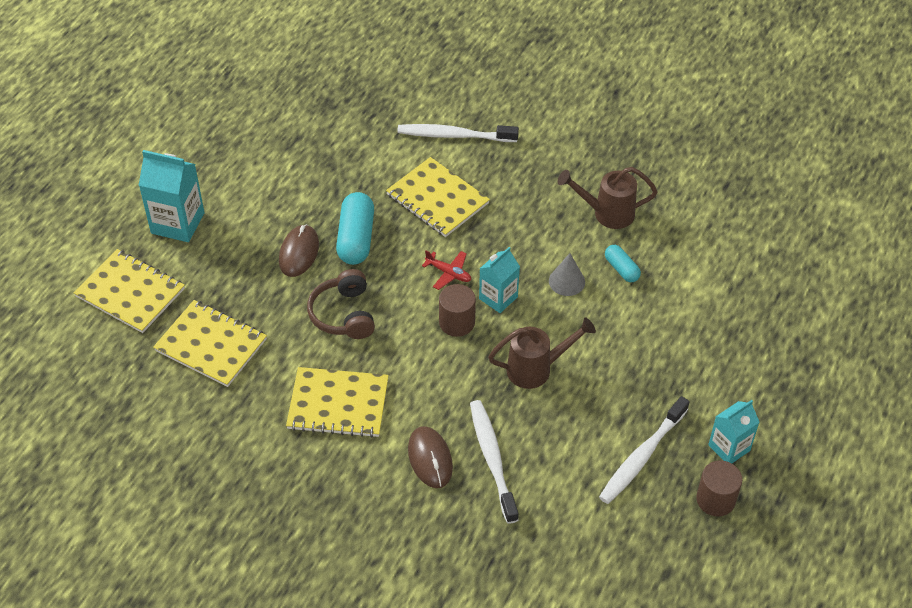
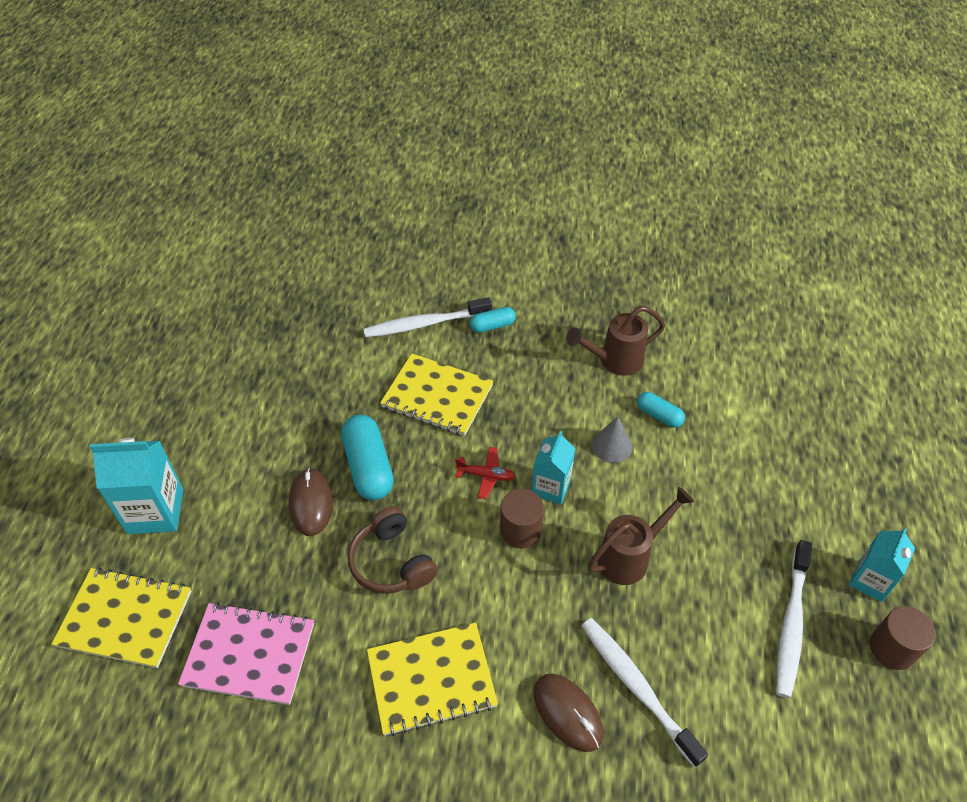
camera: 20 degrees left, 0 degrees up
yellow notebook [153,300,267,387] -> pink notebook [178,602,314,705]
none -> turquoise capsule [469,307,516,333]

